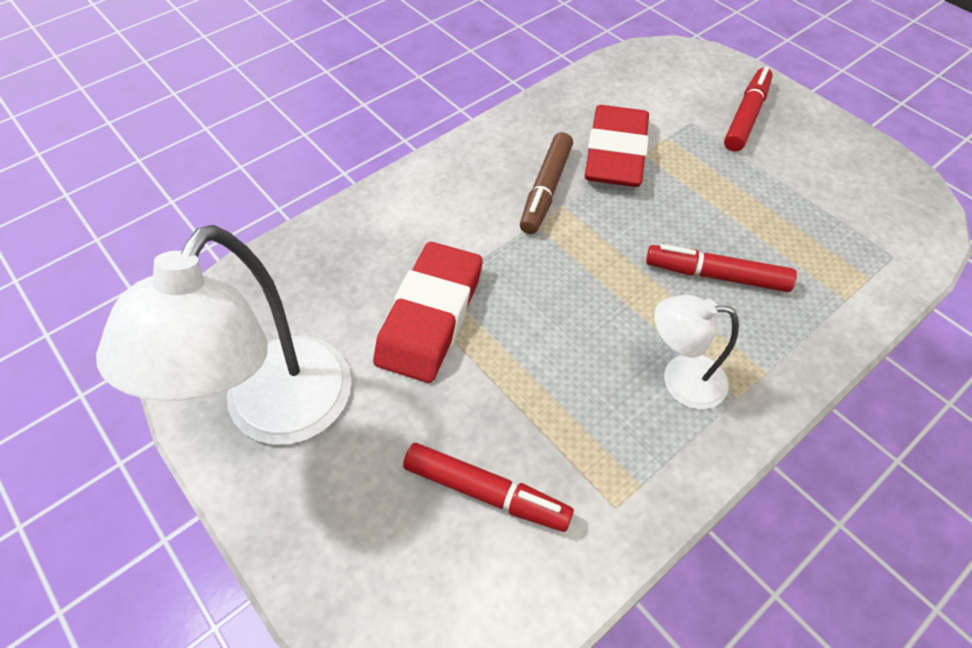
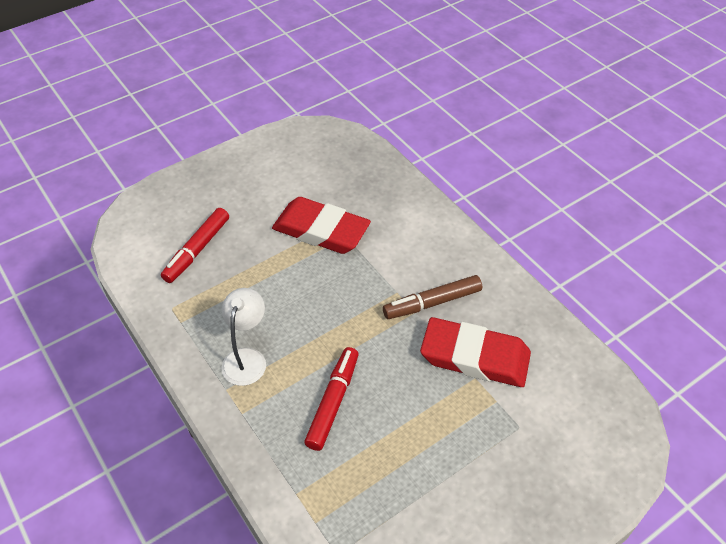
camera: 95 degrees right, 5 degrees down
white lamp [96,225,352,445] -> none
brown marker [520,132,573,234] -> brown marker turned 45 degrees counterclockwise [383,275,482,319]
red marker [724,67,773,152] -> none

